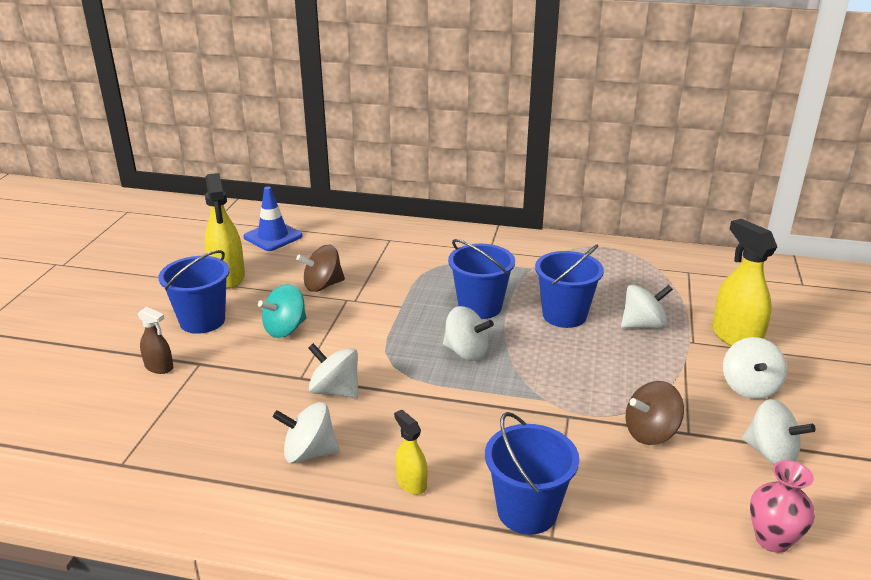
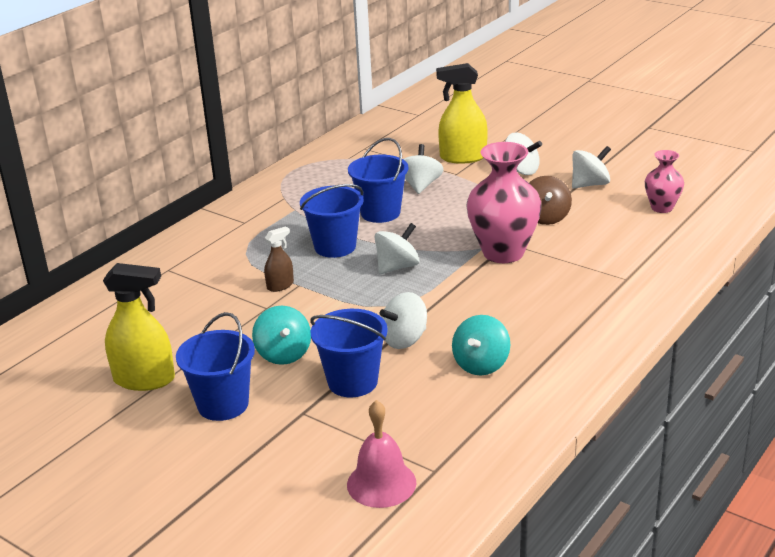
camera: 65 degrees left, 0 degrees up
brown spray bottle [138,307,173,374] -> brown spray bottle moved to [264,226,294,292]
blue traffic cone [243,186,303,251] -> none
white spinning top [273,402,340,463] -> turquoise spinning top [452,315,511,376]
brown spinning top [296,245,345,292] -> none
yellow spray bottle [394,410,427,495] -> none
blue bucket [485,412,579,535] -> blue bucket moved to [310,309,388,397]
none -> pink bell [347,400,416,508]
none -> pink vase [466,142,542,263]

